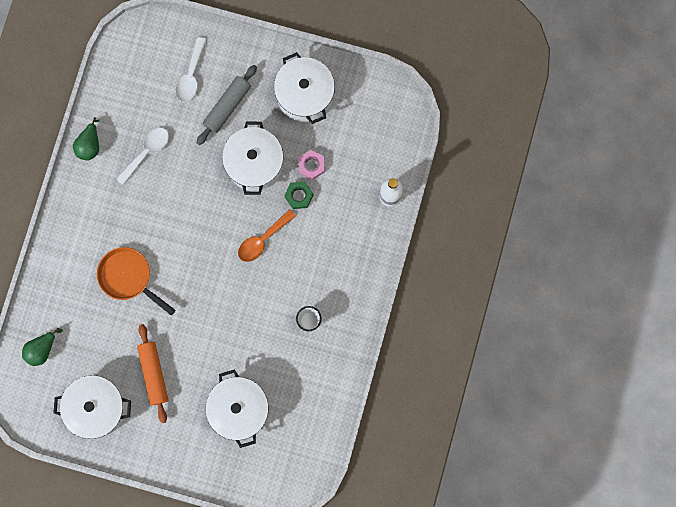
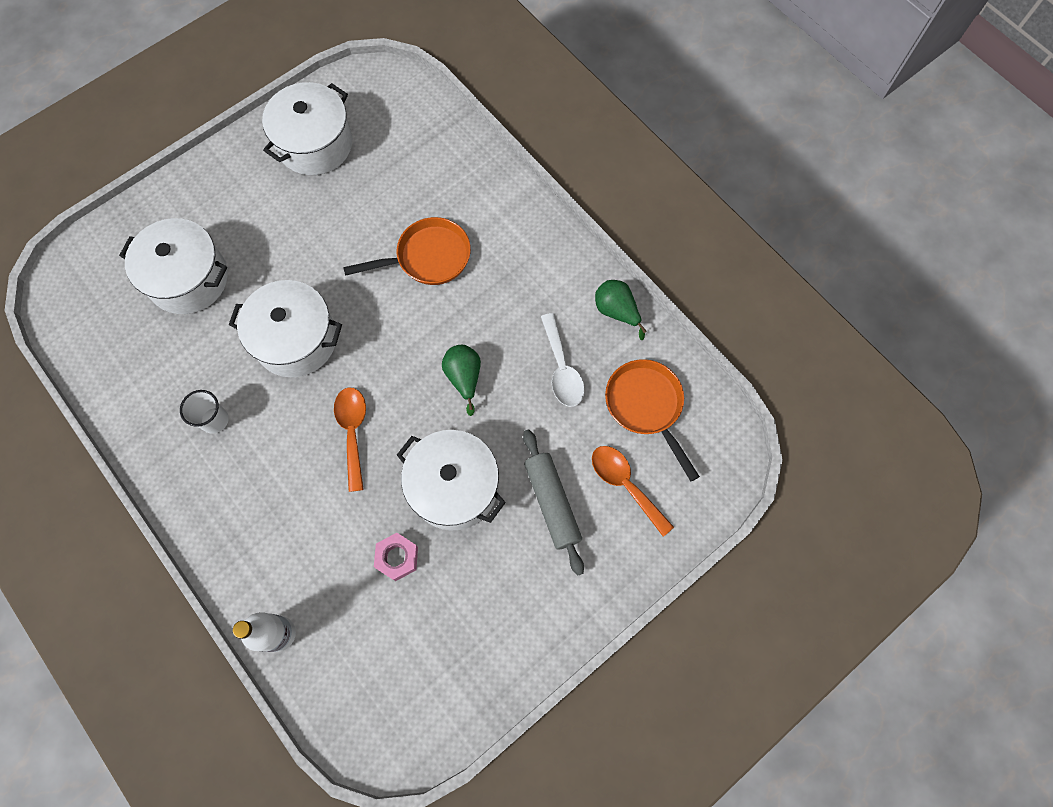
camera: 125 degrees right, 10 degrees down
green pear [22,328,63,366] -> green pear moved to [442,345,481,416]
orange rolling pin [137,324,168,423] -> none
white spoon [175,37,206,102] -> orange spoon [592,446,674,537]
white pot [274,52,335,124] -> white pot moved to [229,280,342,377]
green nut [284,181,314,209] -> none
none -> orange pan [605,359,700,481]

